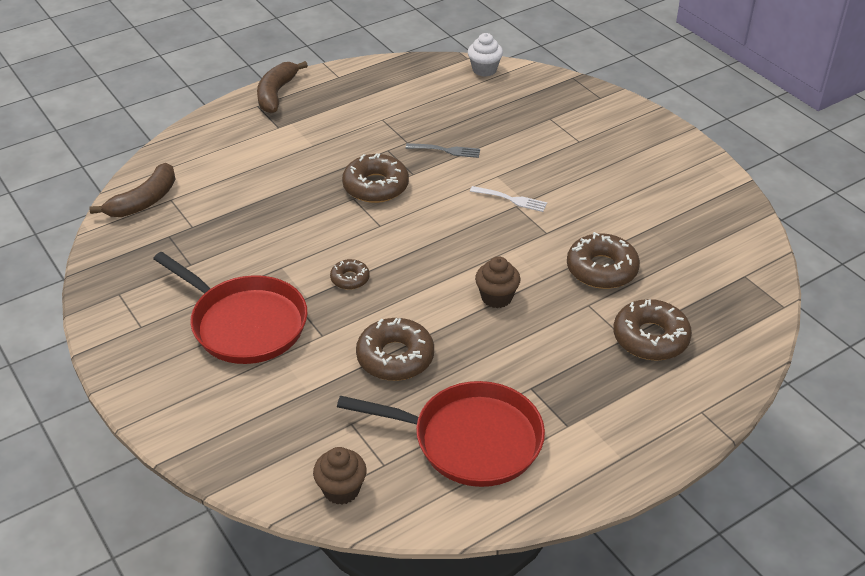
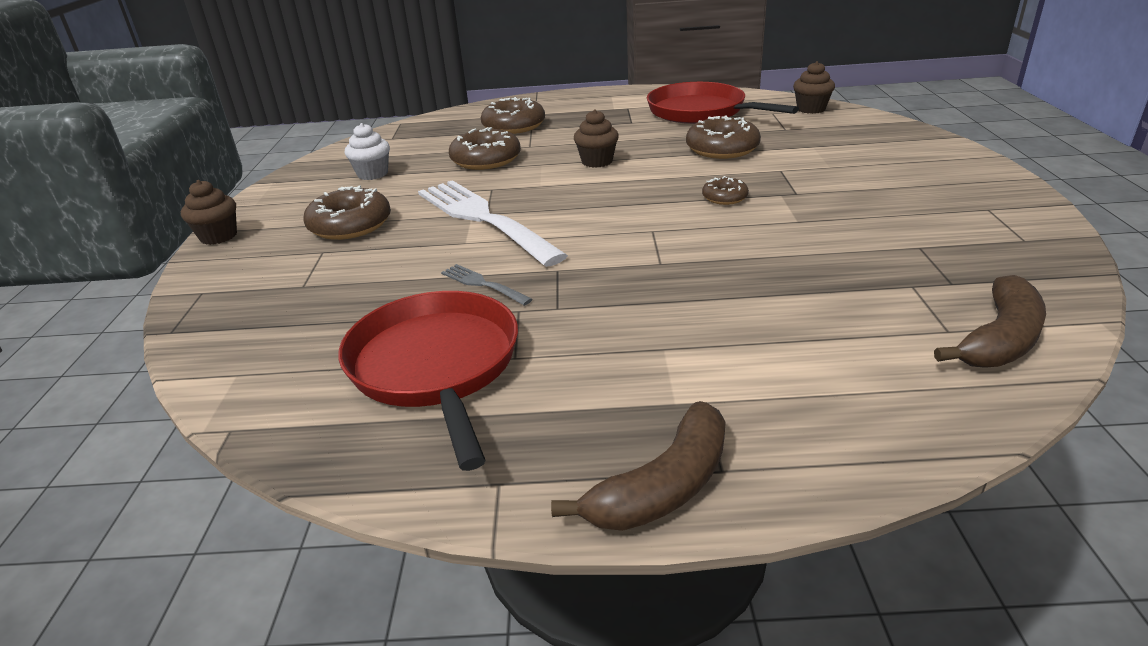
camera: 145 degrees left, 10 degrees down
brown banana [89,163,175,217] -> brown banana turned 150 degrees clockwise [934,275,1046,368]
red pan [153,252,308,364] -> red pan moved to [338,291,518,471]
brown donut [342,153,409,203] -> brown donut moved to [304,186,391,240]
white cupcake [468,33,503,77] -> white cupcake moved to [345,123,390,180]
white fork [470,186,547,212] -> white fork [418,180,568,267], size x2.35
none -> brown cupcake [181,180,237,245]

